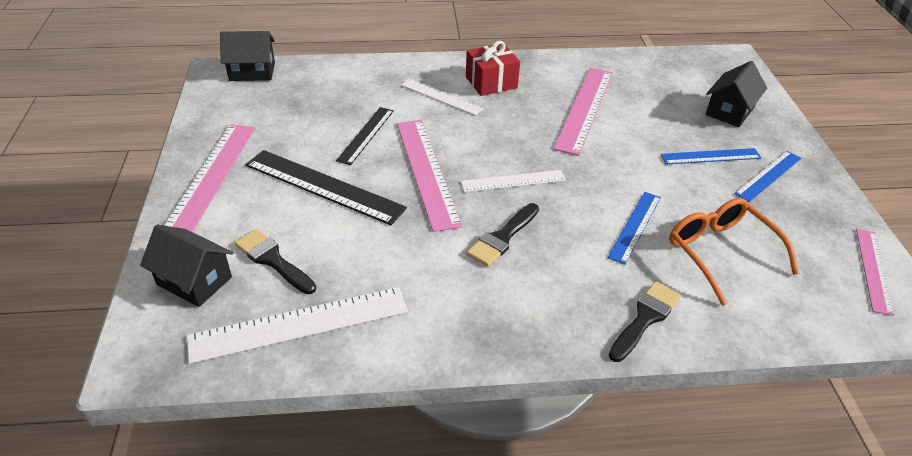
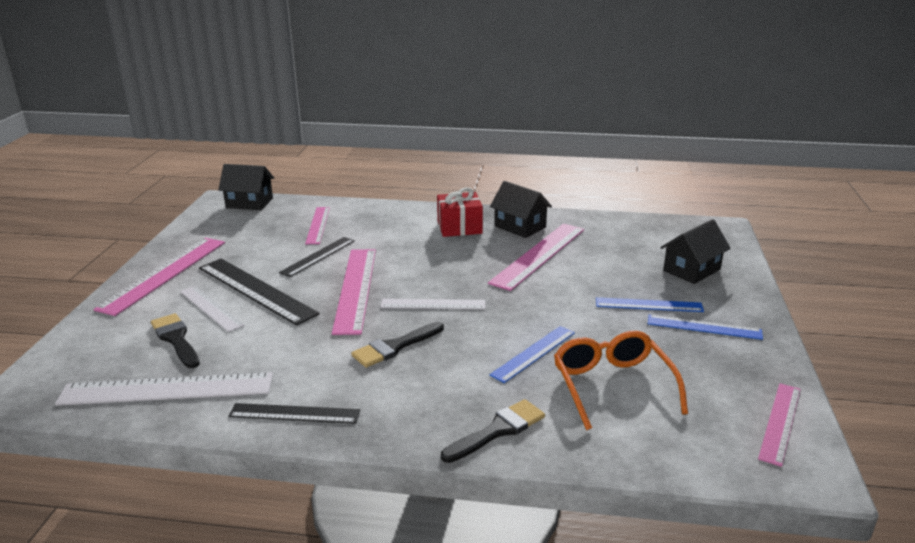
camera: 15 degrees right, 15 degrees down
black house [140,225,233,307] -> black house moved to [490,181,552,238]
white ruler [401,79,484,116] -> white ruler moved to [180,286,245,332]
blue ruler [734,151,801,202] -> blue ruler turned 45 degrees clockwise [648,315,763,340]
none -> black ruler [228,403,360,424]
none -> pink ruler [305,207,330,244]

